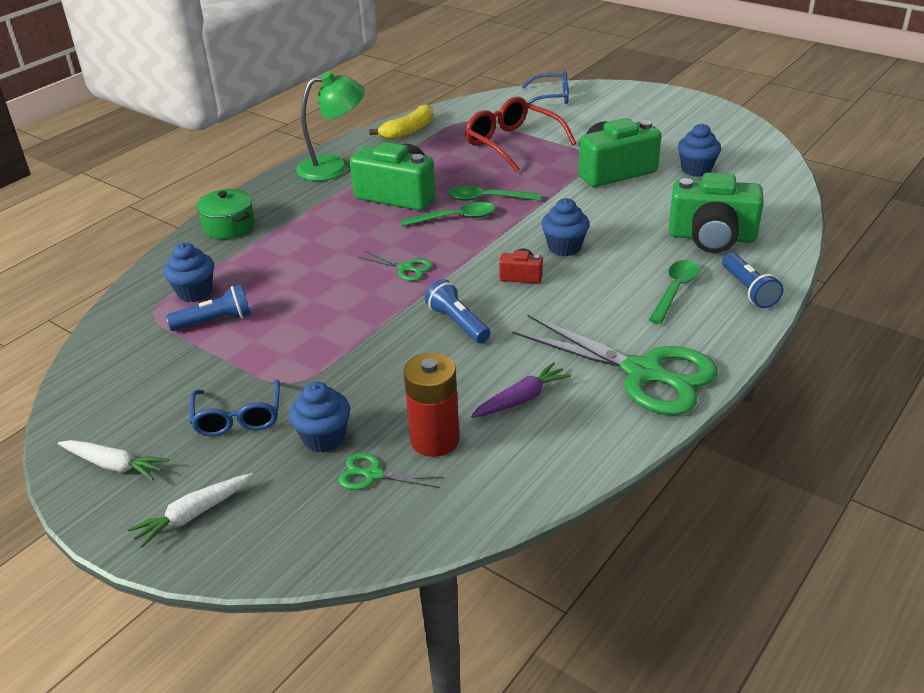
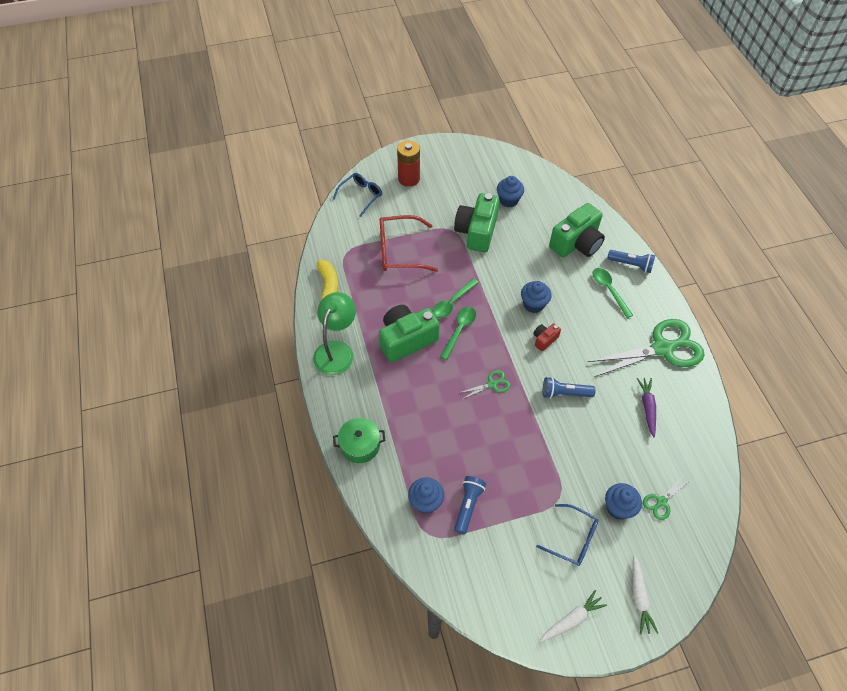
camera: 55 degrees left, 20 degrees up
red battery [403,353,460,457] -> red battery moved to [397,140,420,187]

